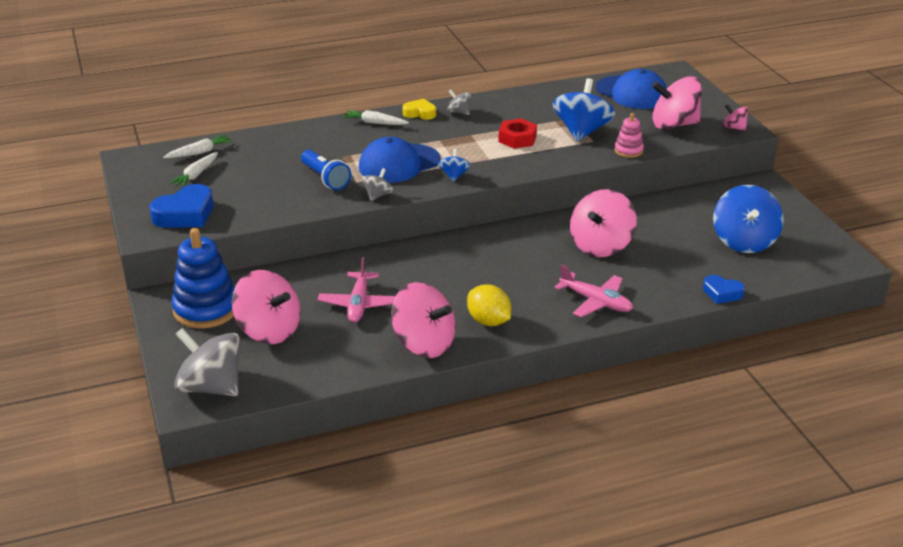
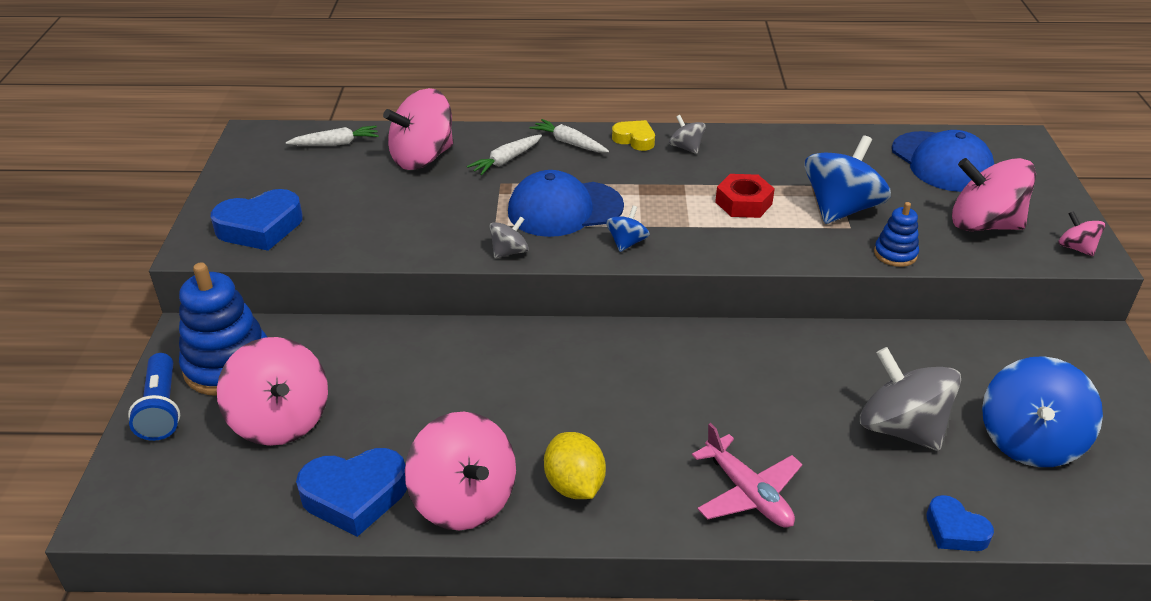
camera: 20 degrees right, 5 degrees up
white carrot [169,152,218,188] -> white carrot moved to [467,135,542,175]
grey spinning top [174,328,240,396] -> grey spinning top moved to [860,347,961,451]
blue flashlight [301,150,351,190] -> blue flashlight moved to [128,353,180,441]
pink plane [318,257,396,323] -> none
pink spinning top [570,189,637,257] -> pink spinning top moved to [383,88,453,170]
pink stacking toy [614,113,644,158] -> blue stacking toy [874,202,919,267]
none -> blue heart [296,448,407,537]

